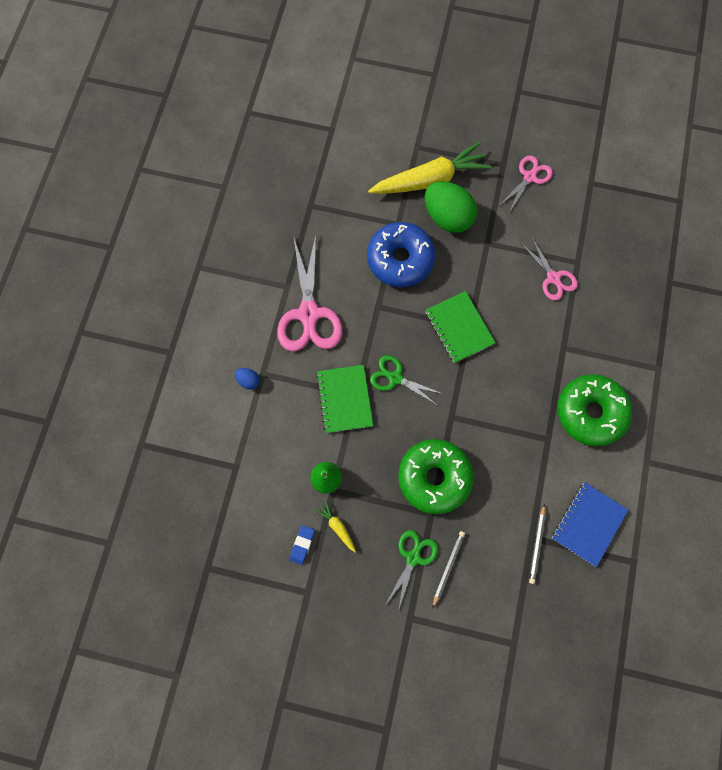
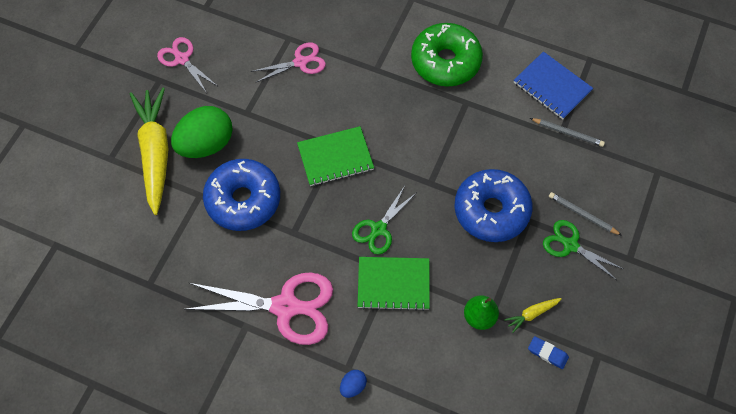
camera: 80 degrees left, 10 degrees down
green donut [398,439,474,514] -> blue donut [454,169,533,242]

